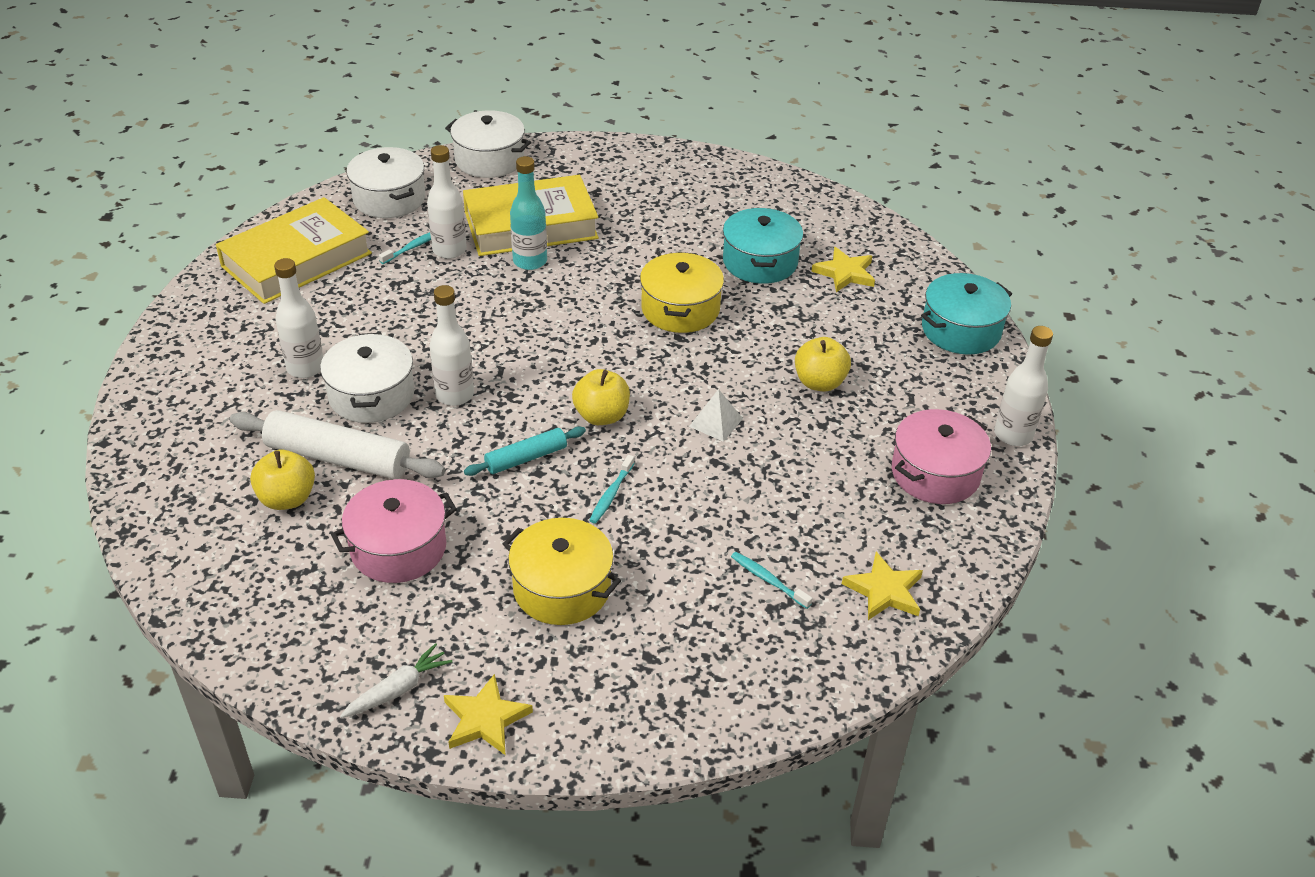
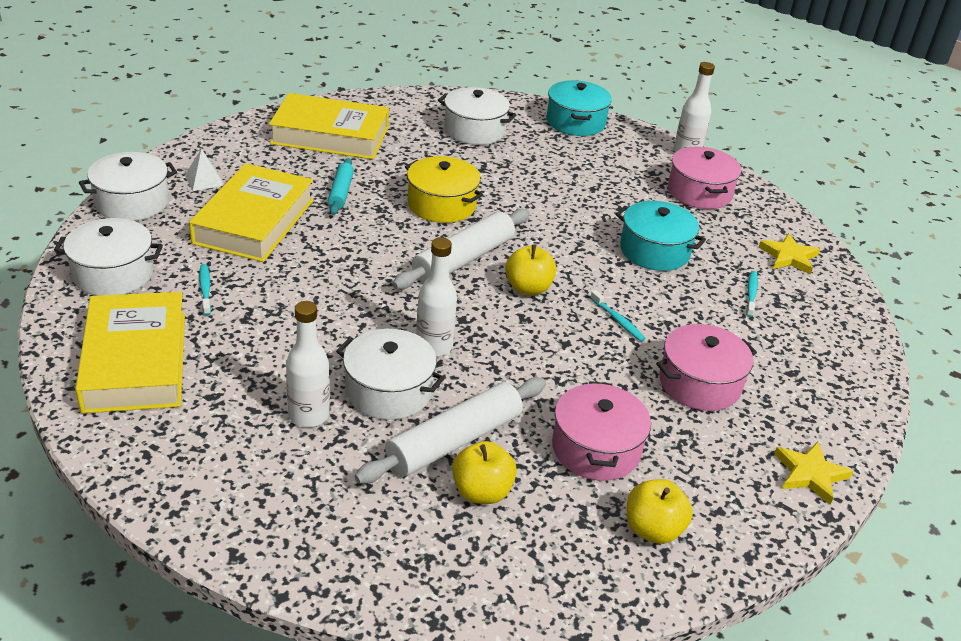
camera: 60 degrees left, 5 degrees down
white carrot [340,643,452,718] -> none
white bottle [427,145,467,259] -> none
turquoise rolling pin [464,426,586,476] -> turquoise rolling pin moved to [328,158,354,215]
yellow pot [503,518,621,625] -> pink pot [656,324,757,411]
turquoise bottle [510,156,547,270] -> none
white pyramid [689,389,743,442] -> white pyramid moved to [185,149,224,191]
turquoise pot [723,208,803,284] -> turquoise pot moved to [616,201,706,271]
turquoise toothbrush [731,552,812,609] -> turquoise toothbrush turned 120 degrees clockwise [746,271,758,317]
yellow apple [795,337,851,391] -> yellow apple moved to [627,479,693,544]
yellow star [811,247,875,292] -> white pot [438,87,516,145]
none -> yellow book [269,93,389,159]
none -> white rolling pin [392,209,530,289]

